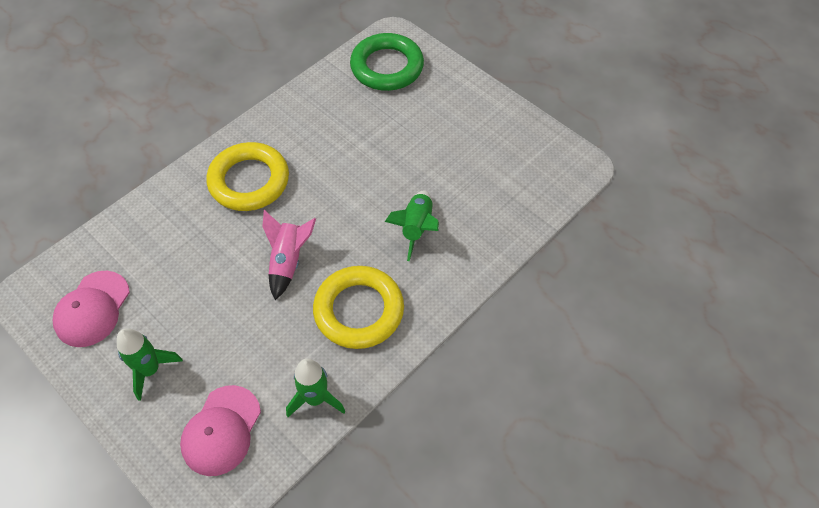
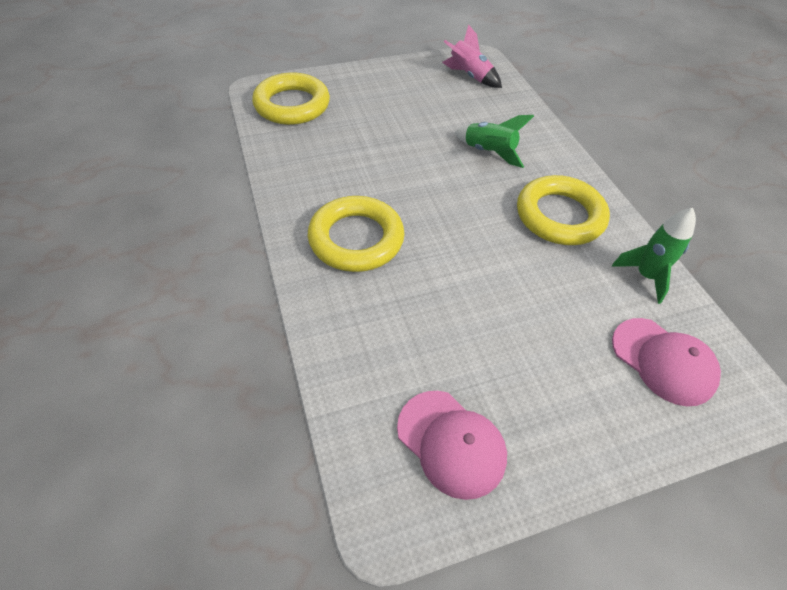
camera: 65 degrees left, 5 degrees down
green rocket [117,328,183,401] -> none
pink rocket [262,210,316,300] -> pink rocket moved to [442,24,502,88]
green ring [350,33,424,91] -> yellow ring [252,73,330,125]

